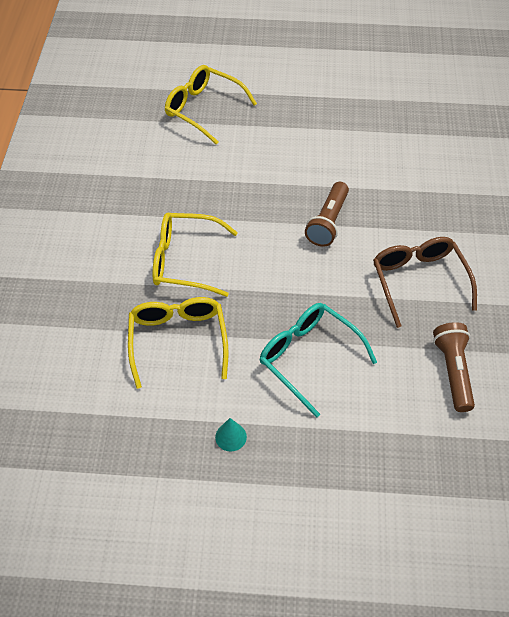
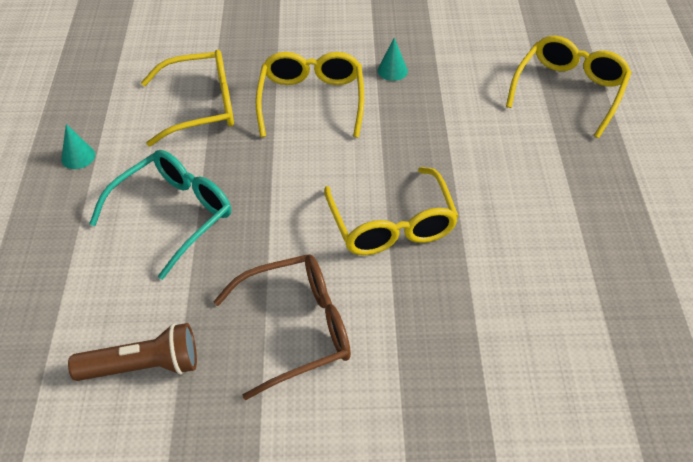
camera: 85 degrees right, 5 degrees down
brown flashlight [305,182,349,247] -> yellow glasses [324,167,459,255]
none -> turquoise cone [378,38,408,81]

